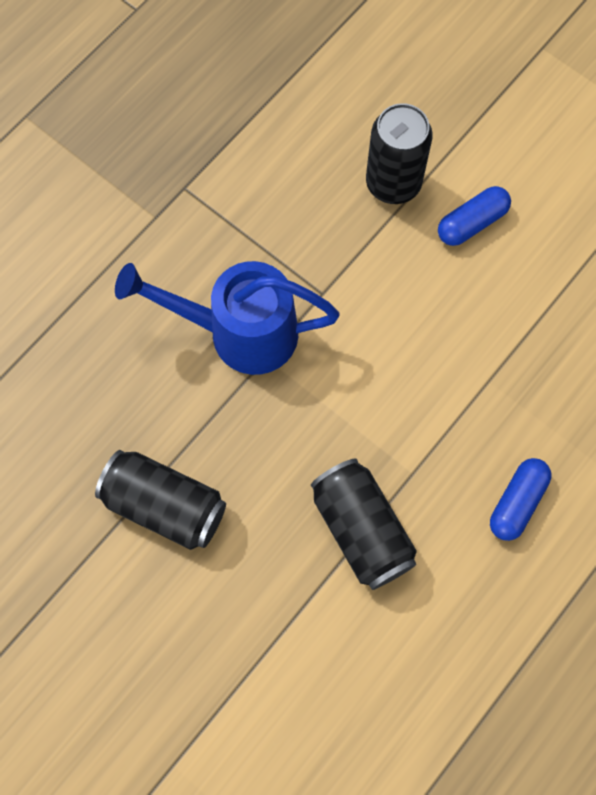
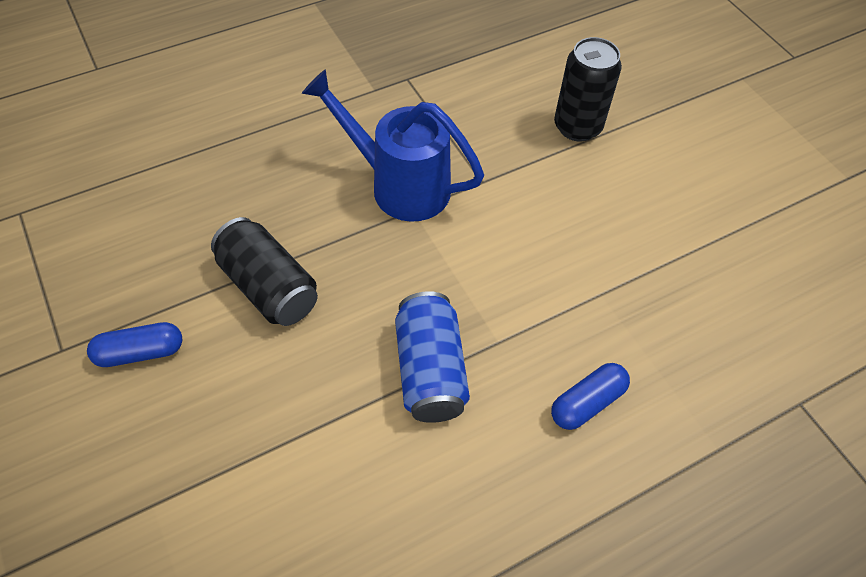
camera: 20 degrees right, 15 degrees down
black can [311,458,417,590] -> blue can [395,291,470,423]
blue capsule [438,186,511,246] -> blue capsule moved to [87,322,182,367]

